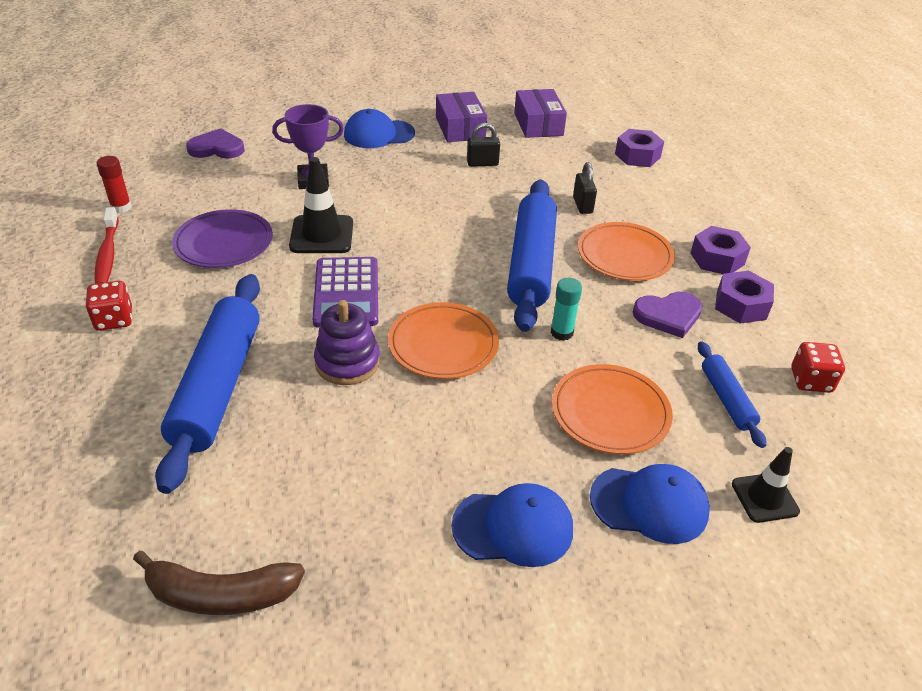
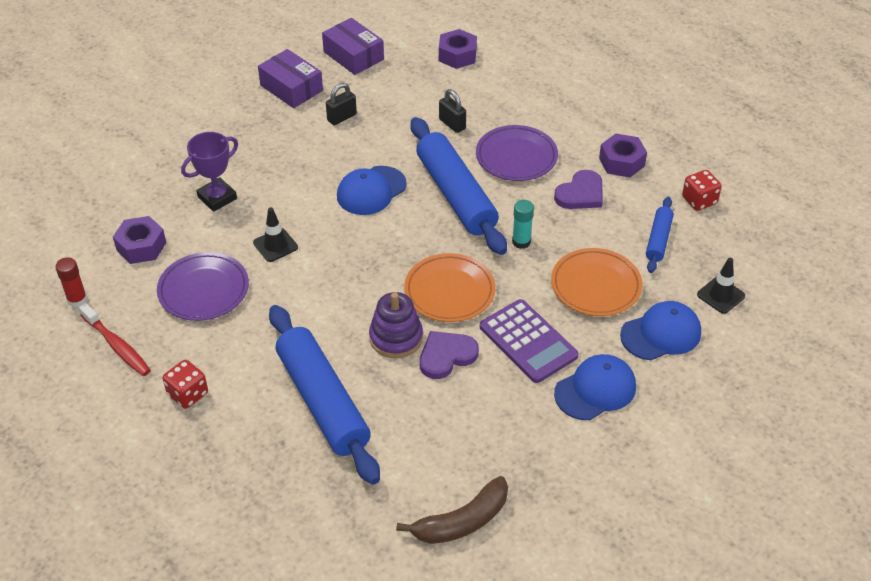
camera: 30 degrees left, 5 degrees up
purple heart [186,128,244,159] -> purple heart moved to [420,331,479,379]
black traffic cone [289,157,353,253] -> black traffic cone [253,207,298,262], size x0.64
purple calculator [312,257,378,328] -> purple calculator moved to [480,299,579,383]
blue cap [344,109,415,148] -> blue cap moved to [337,166,407,215]
orange plate [578,222,675,281] -> purple plate [476,125,558,181]
purple nut [690,226,751,274] -> purple nut moved to [113,216,166,264]
blue rolling pin [698,341,766,448] -> blue rolling pin turned 60 degrees clockwise [646,197,674,273]

